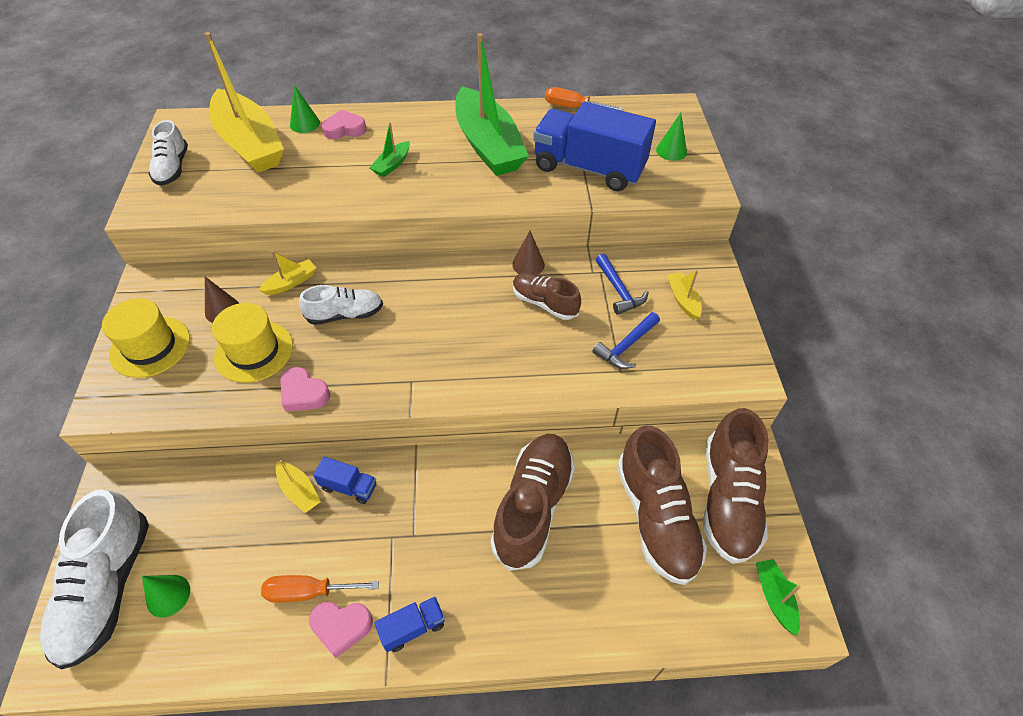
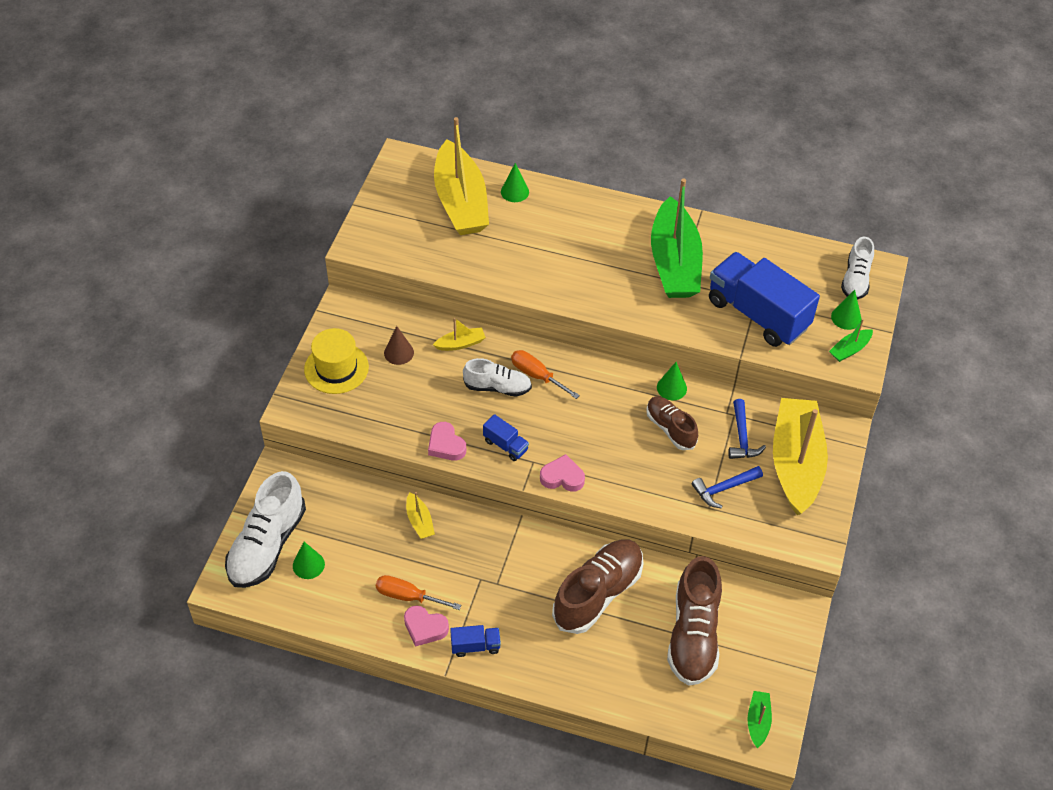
camera: 20 degrees right, 0 degrees up
white shoe [149,120,188,186] -> white shoe moved to [841,237,874,300]
yellow hat [212,303,293,383] -> none
blue truck [313,457,376,504] -> blue truck moved to [483,414,529,461]
pink heart [322,110,366,139] -> pink heart moved to [540,454,585,492]
green boat [370,122,410,177] -> green boat moved to [829,319,873,362]
brown cone [512,231,545,275] -> green cone [657,362,687,400]
orange screwdriver [545,87,623,111] -> orange screwdriver moved to [511,350,580,399]
yellow boat [667,270,702,320] -> yellow boat [773,398,828,515], size x2.45
brown shoe [703,408,769,564] -> none

